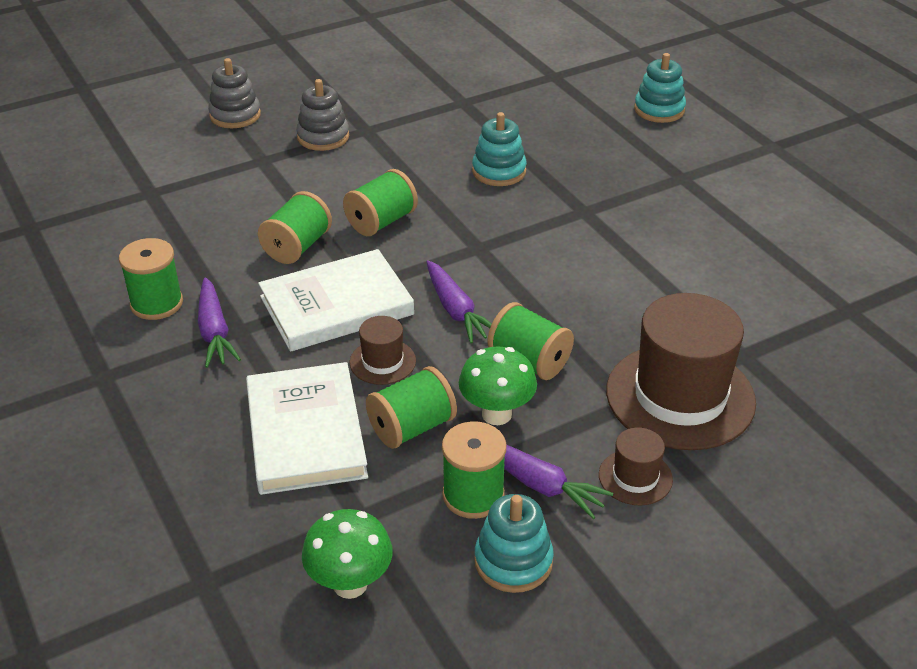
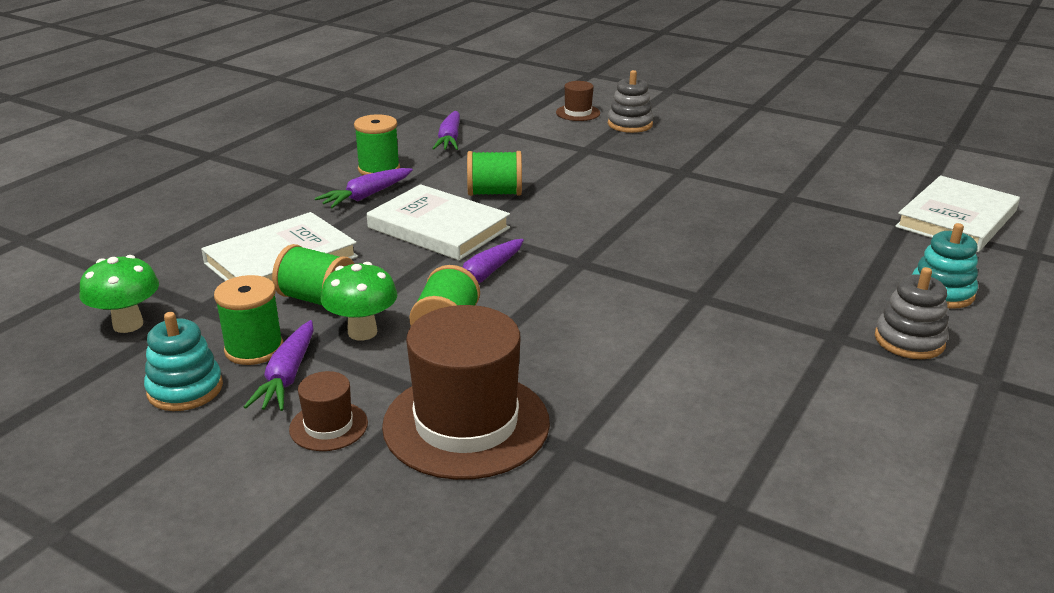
camera: 60 degrees right, 10 degrees down
grey stacking toy [296,79,349,151] -> grey stacking toy moved to [875,267,948,359]
green spool [343,169,418,236] -> none
brown hat [350,316,416,385] -> brown hat moved to [556,81,600,121]
turquoise stacking toy [472,112,527,186] -> none
none -> purple carrot [432,111,460,150]
none -> white book [895,176,1020,252]

